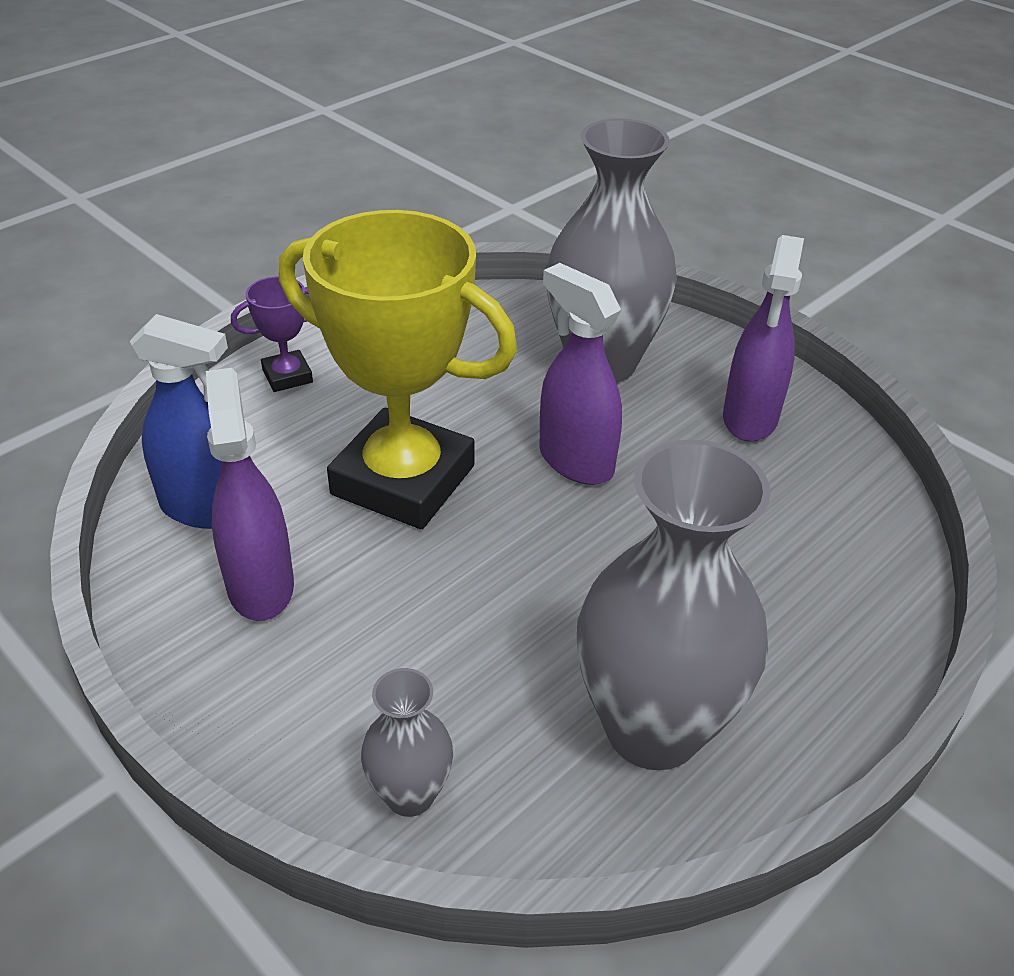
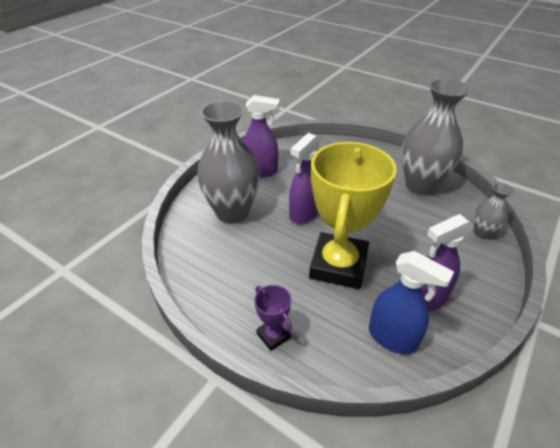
camera: 100 degrees left, 0 degrees up
blue spray bottle [129,314,228,529] -> blue spray bottle turned 120 degrees clockwise [369,251,454,354]

